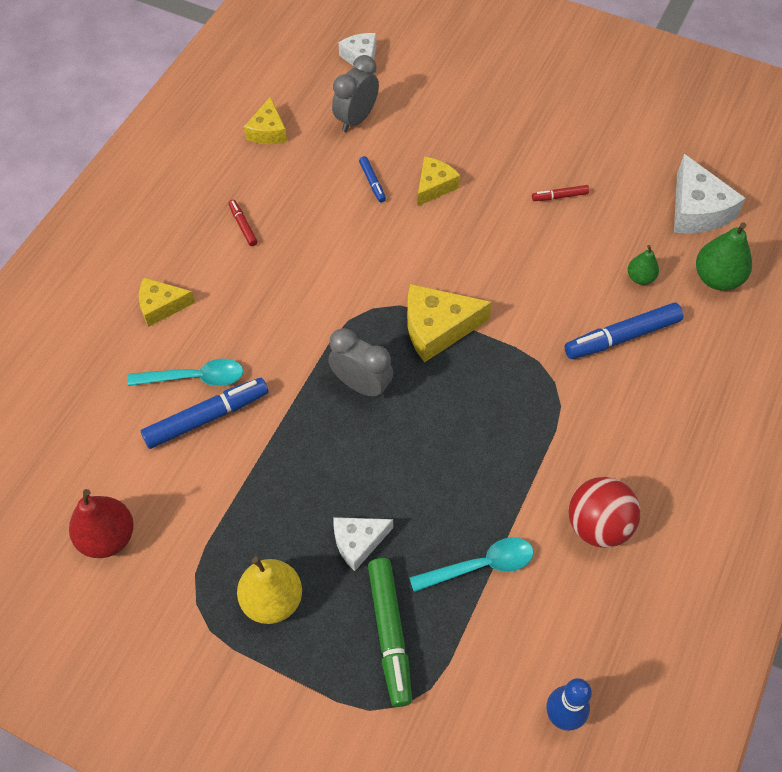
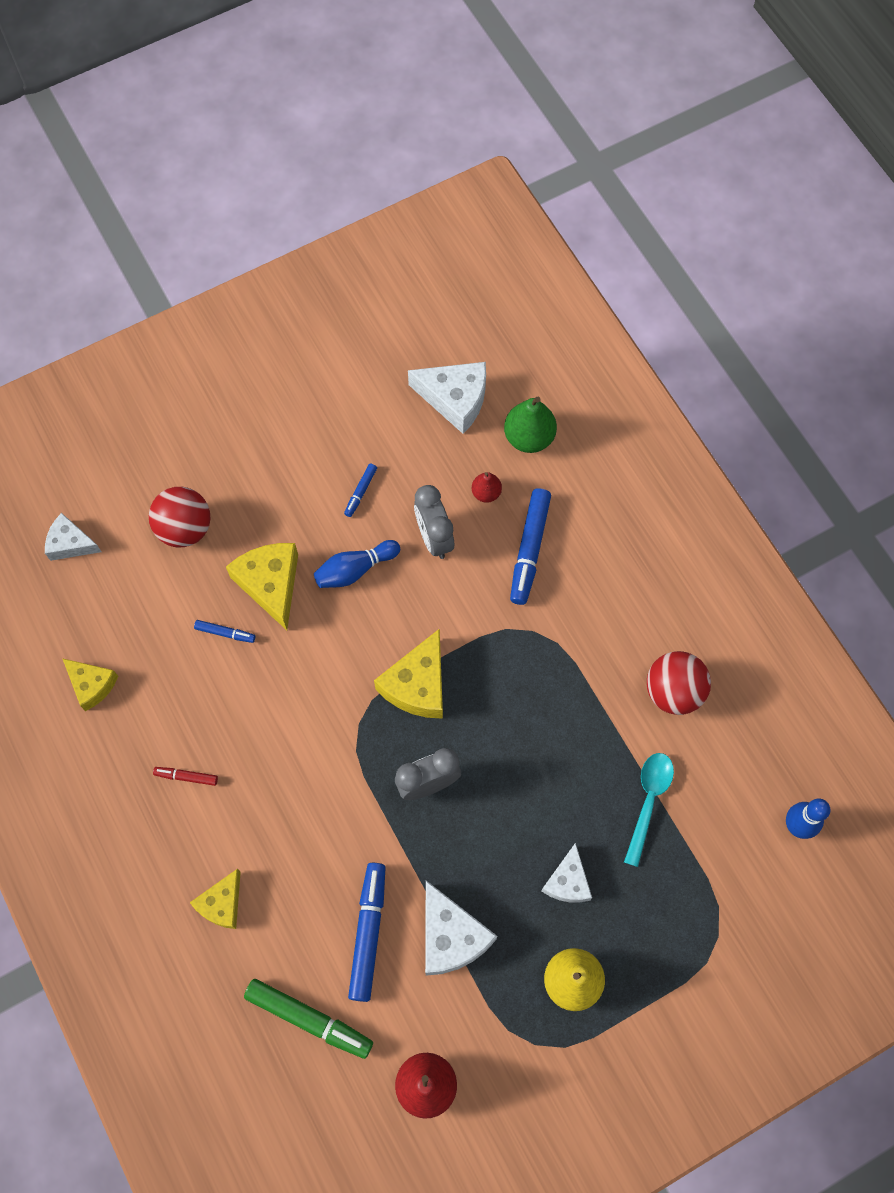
camera: 55 degrees left, 10 degrees up
turquoise spoon [128,359,243,386] -> none
grey clock [332,55,379,132] -> grey clock moved to [414,485,454,559]
green marker [368,558,412,707] -> green marker moved to [244,979,373,1059]
yellow cheese [417,157,461,206] -> yellow cheese [226,543,298,630], size x1.56
red marker [532,185,589,201] -> blue marker [344,464,377,517]
green pear [628,245,659,285] -> red pear [472,472,502,503]
none -> red ball [149,487,210,547]
none -> blue bowling pin [314,540,400,588]
none -> white cheese [425,881,497,976]

